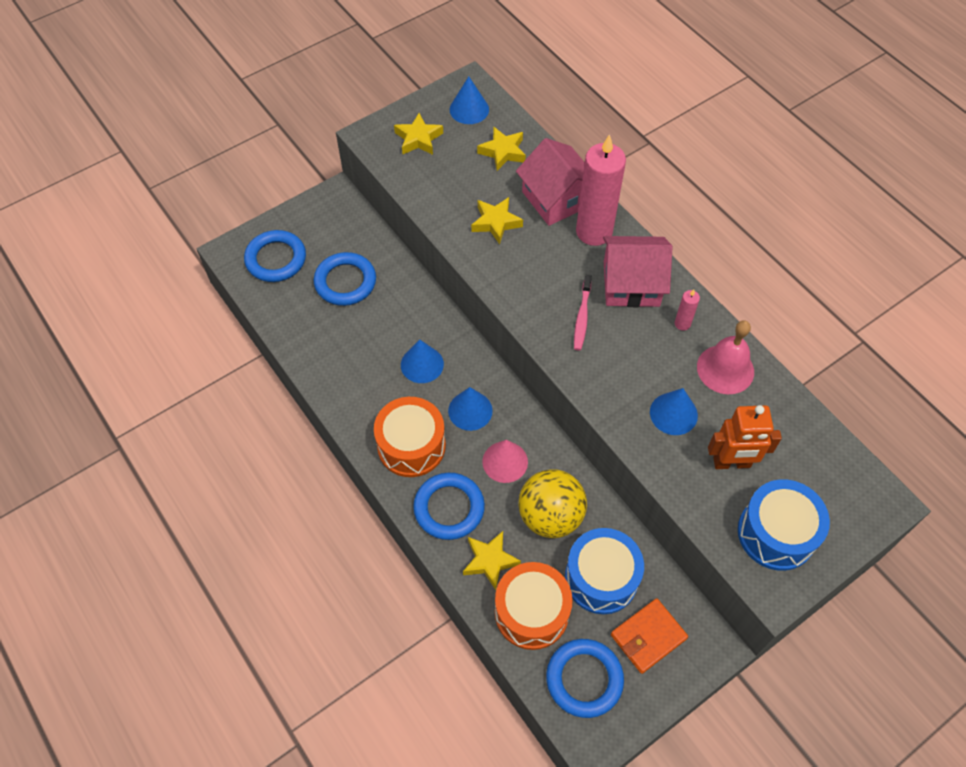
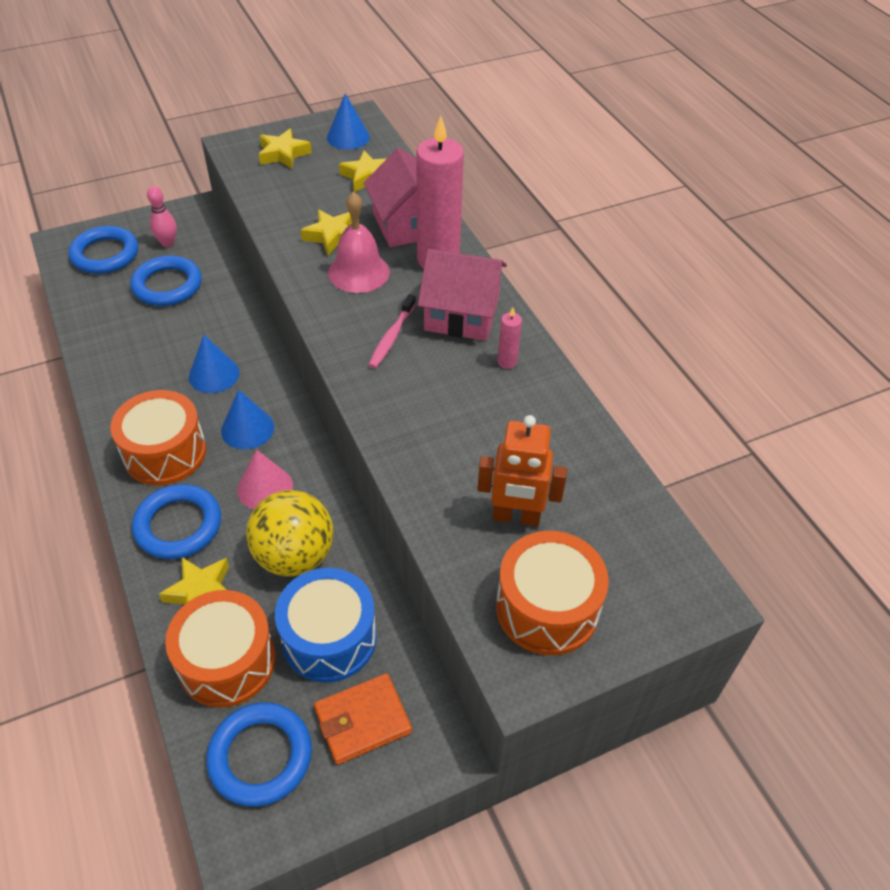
camera: 10 degrees right, 10 degrees down
blue cone [650,388,698,435] -> none
pink bell [697,320,754,394] -> pink bell moved to [328,192,390,293]
blue drum [738,479,830,571] -> orange drum [496,531,609,655]
none -> pink bowling pin [147,186,177,247]

